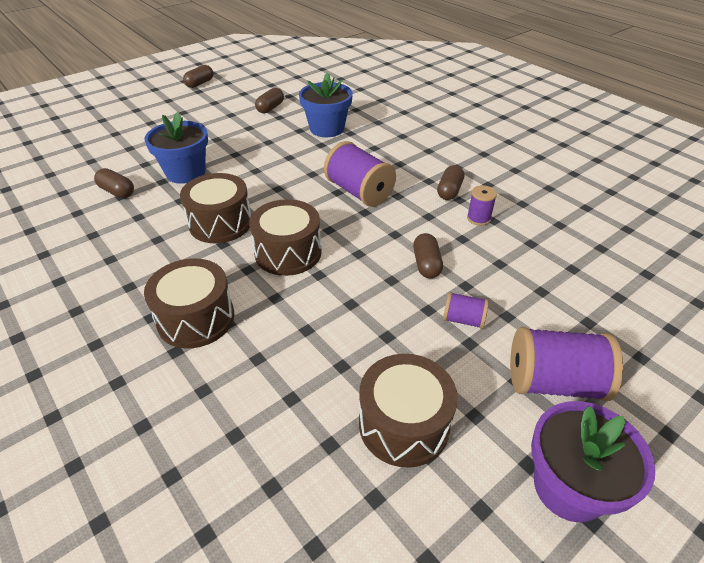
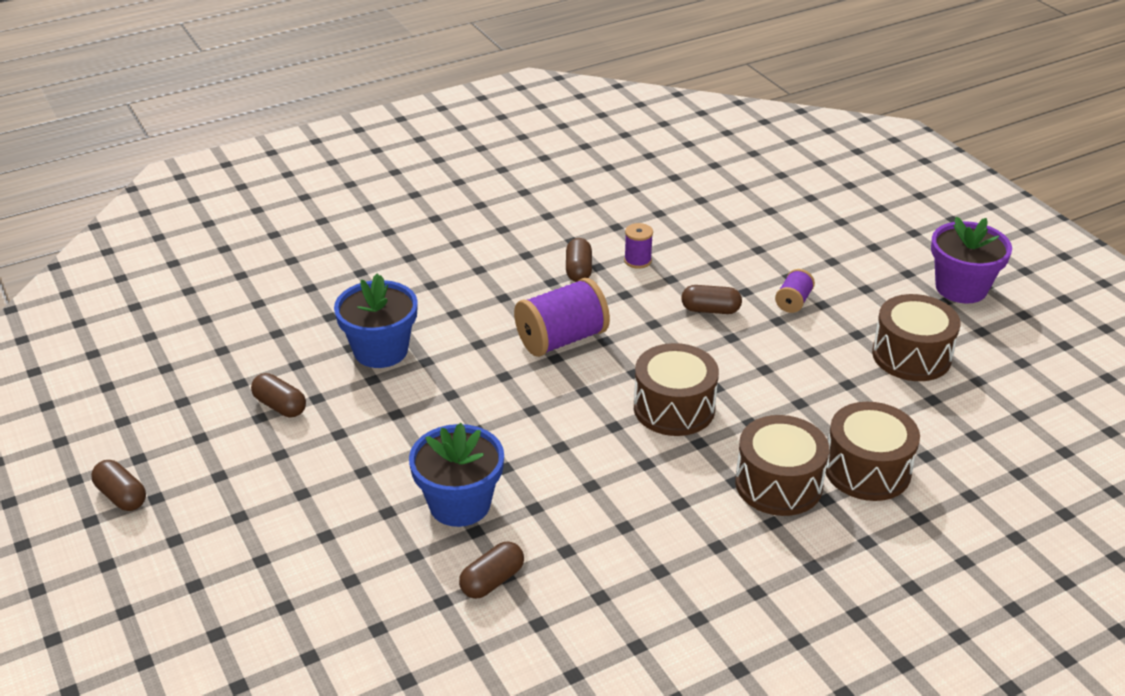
camera: 80 degrees left, 5 degrees down
brown drum [180,173,251,243] -> brown drum moved to [826,402,920,501]
brown capsule [437,165,464,200] -> brown capsule turned 60 degrees clockwise [566,238,592,282]
purple spool [510,327,623,401] -> none

